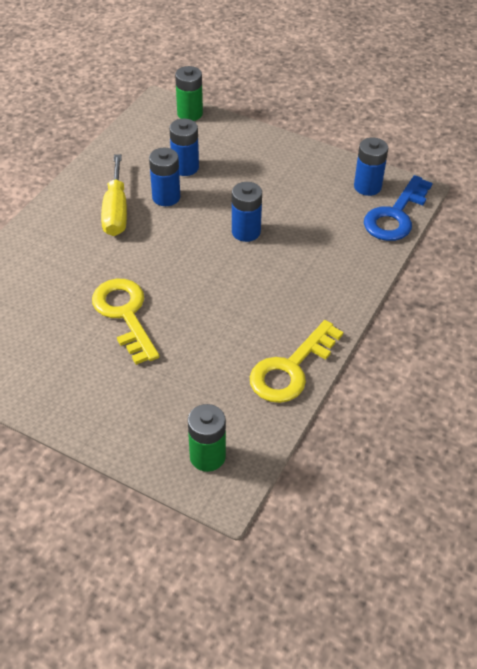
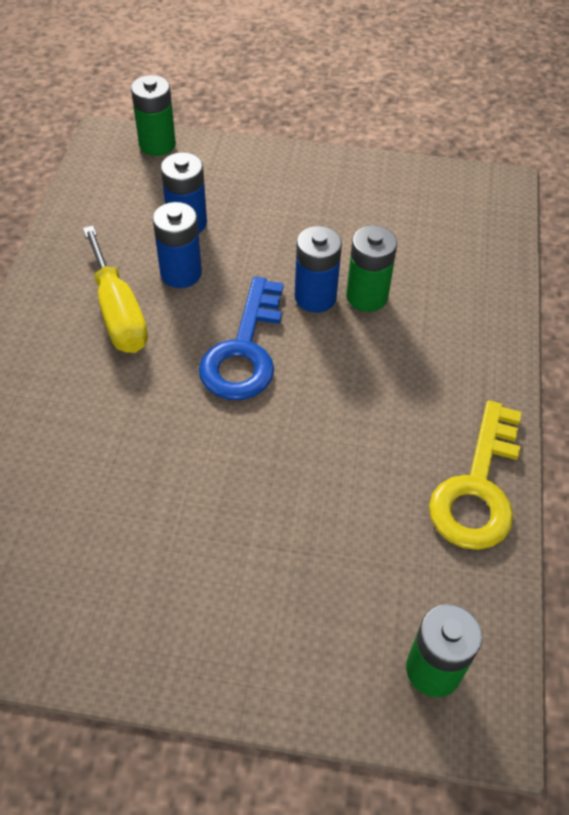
camera: 20 degrees left, 5 degrees up
yellow key [92,279,160,365] -> none
blue battery [354,138,388,196] -> none
blue key [364,175,433,241] -> blue key moved to [199,277,284,400]
none -> green battery [346,225,397,312]

